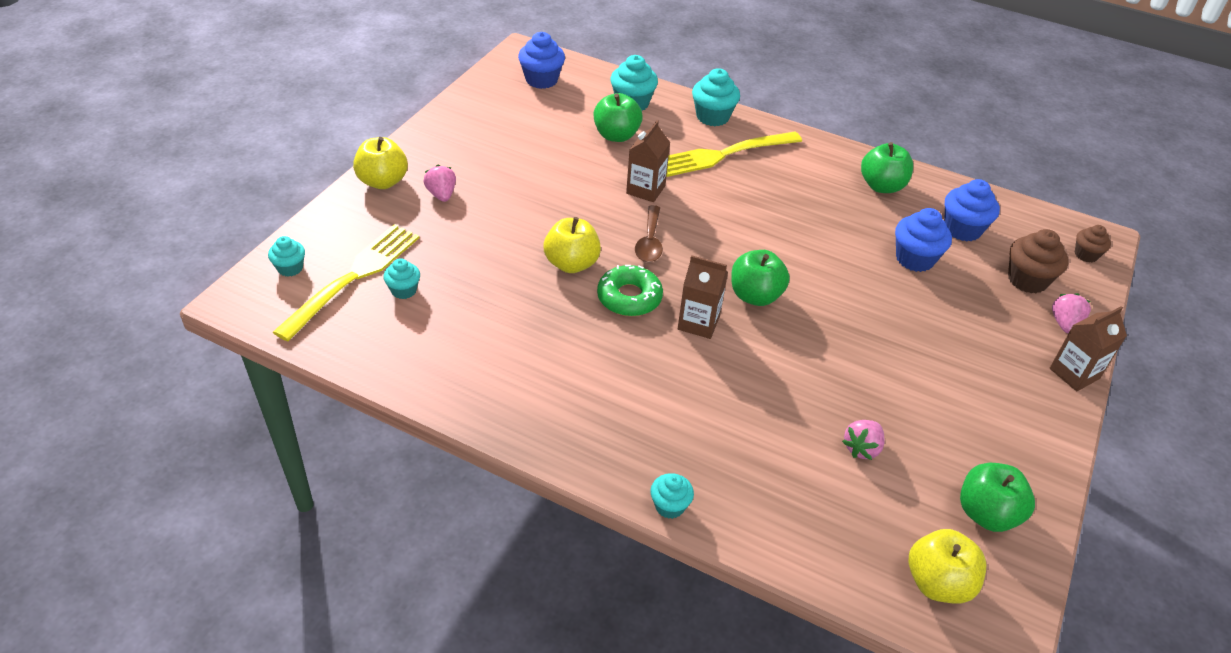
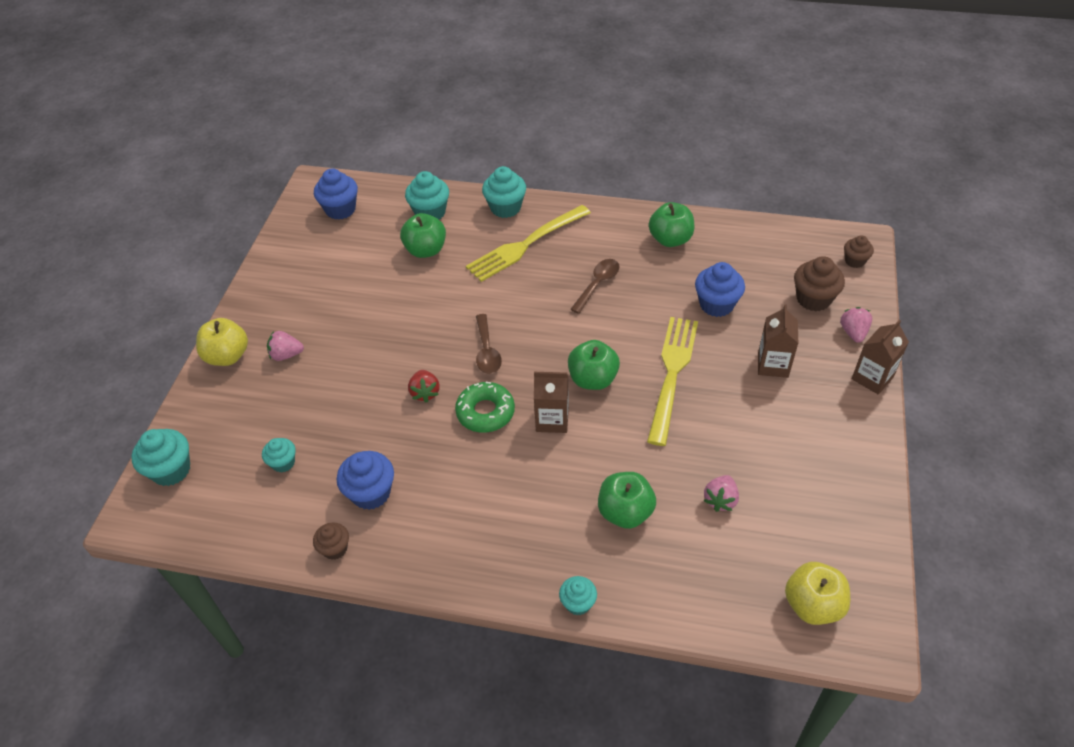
camera: 10 degrees left, 5 degrees up
turquoise cupcake [268,236,305,277] -> turquoise cupcake [132,429,190,486], size x1.64
yellow fork [273,224,419,341] -> yellow fork moved to [647,317,698,446]
pink strawberry [424,165,456,202] -> pink strawberry turned 60 degrees counterclockwise [267,331,304,361]
yellow apple [544,217,601,273] -> red strawberry [408,370,440,403]
brown carton [626,120,670,202] -> brown carton moved to [758,304,798,378]
blue cupcake [944,179,1000,241] -> blue cupcake moved to [337,451,394,510]
green apple [960,463,1035,532] -> green apple moved to [598,472,656,529]
none -> brown cupcake [313,523,349,560]
none -> brown spoon [570,259,619,314]

